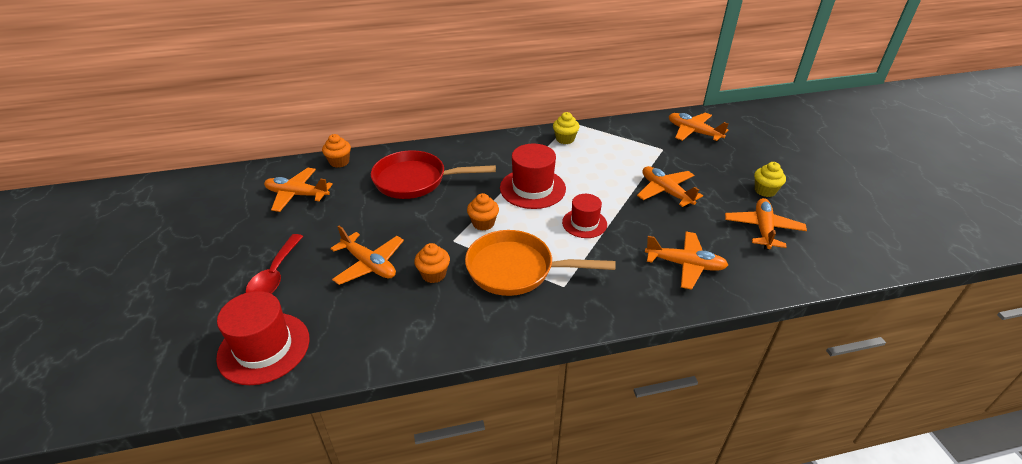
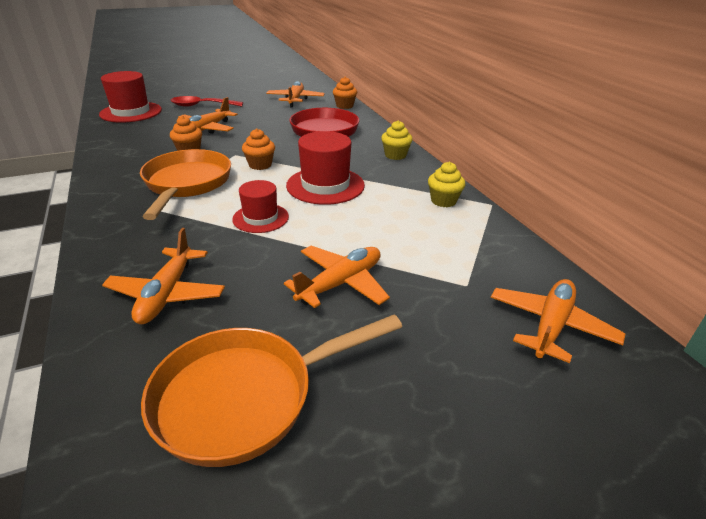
camera: 80 degrees right, 5 degrees down
orange plane [725,198,807,250] -> orange pan [141,314,402,467]
yellow cupcake [754,162,786,197] -> yellow cupcake moved to [381,120,413,160]

